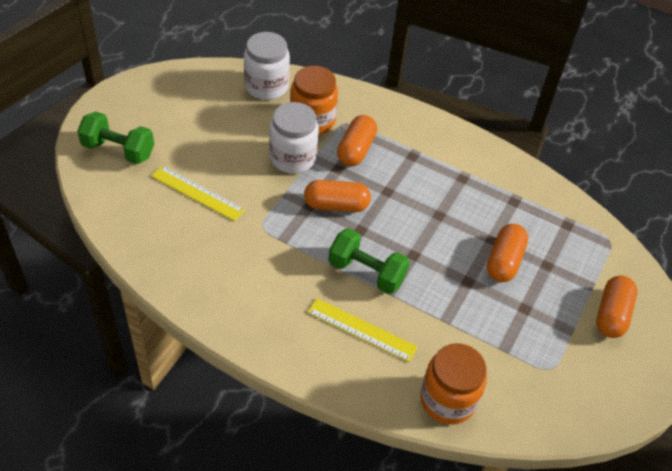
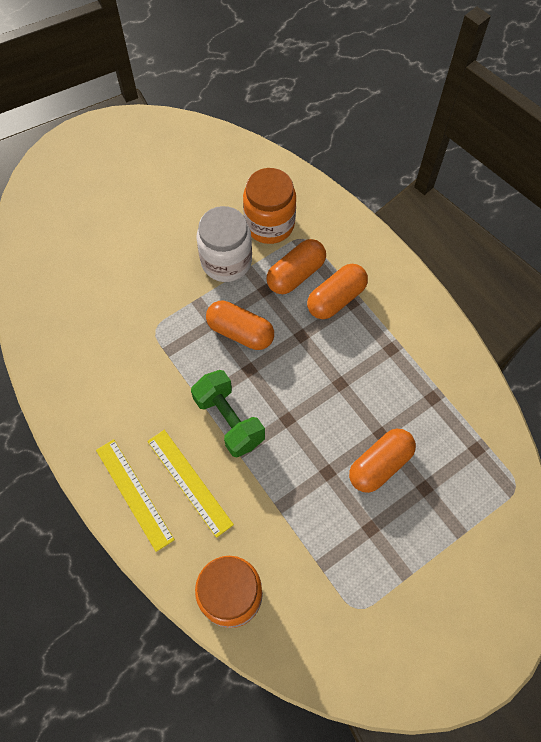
camera: 30 degrees right, 15 degrees up
green dumbbell [77,111,154,164] -> none
yellow ruler [151,165,245,221] -> yellow ruler moved to [96,439,175,552]
white jar [244,32,290,100] -> none
orange capsule [596,276,637,338] -> orange capsule moved to [307,264,368,319]

